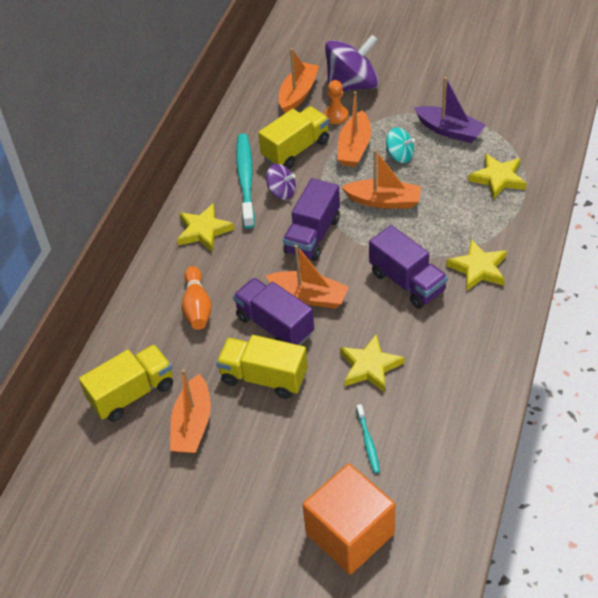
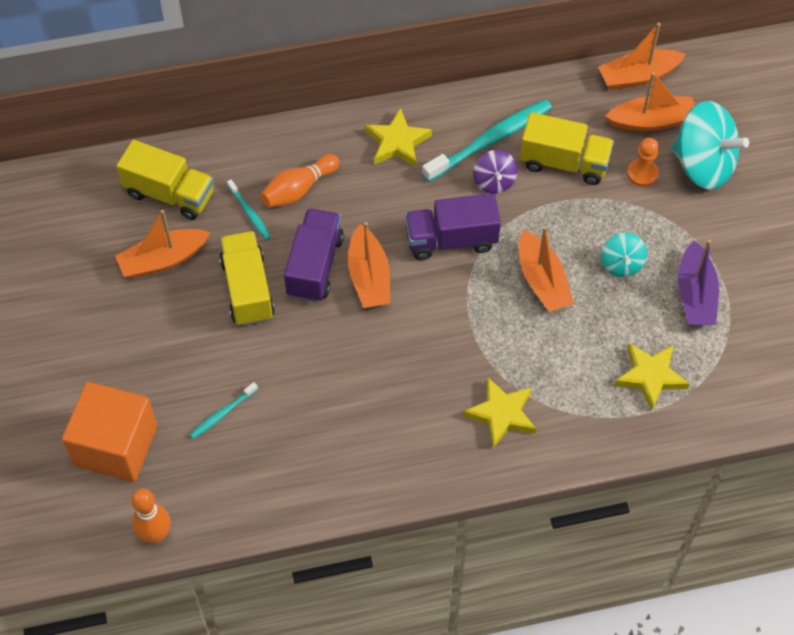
camera: 55 degrees right, 10 degrees up
purple spinning top [325,35,379,91] -> turquoise spinning top [671,101,749,189]
orange boat [337,91,371,167] -> orange boat moved to [598,23,686,90]
yellow star [340,334,404,392] -> none
purple truck [369,225,448,309] -> none
none -> orange bowling pin [131,488,171,543]
none -> turquoise toothbrush [227,179,271,240]

